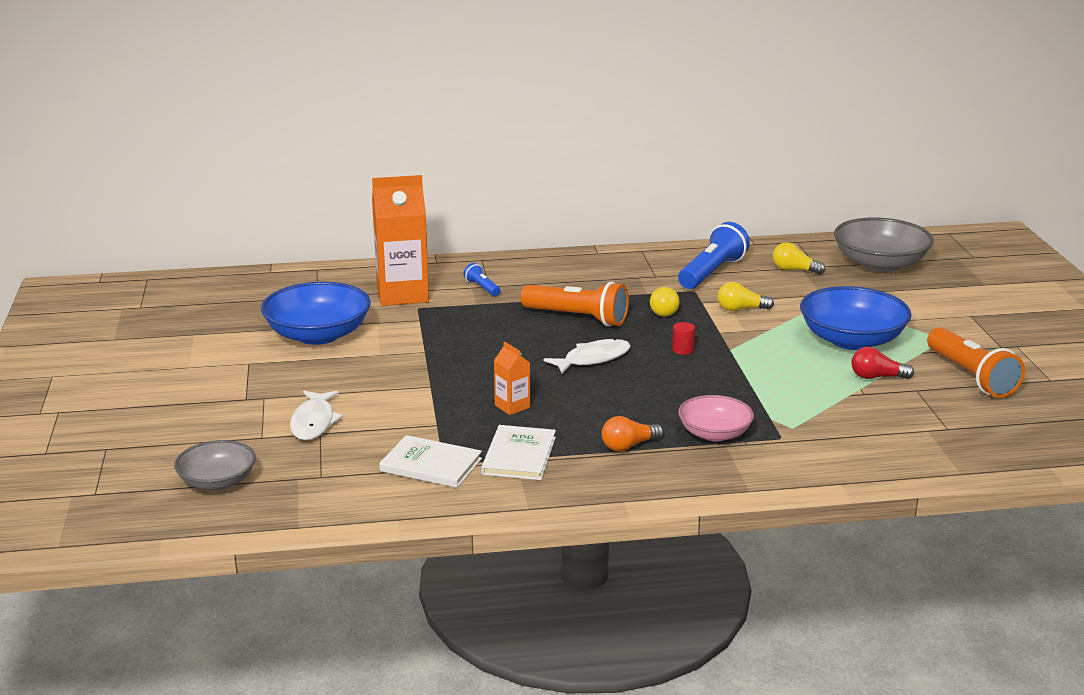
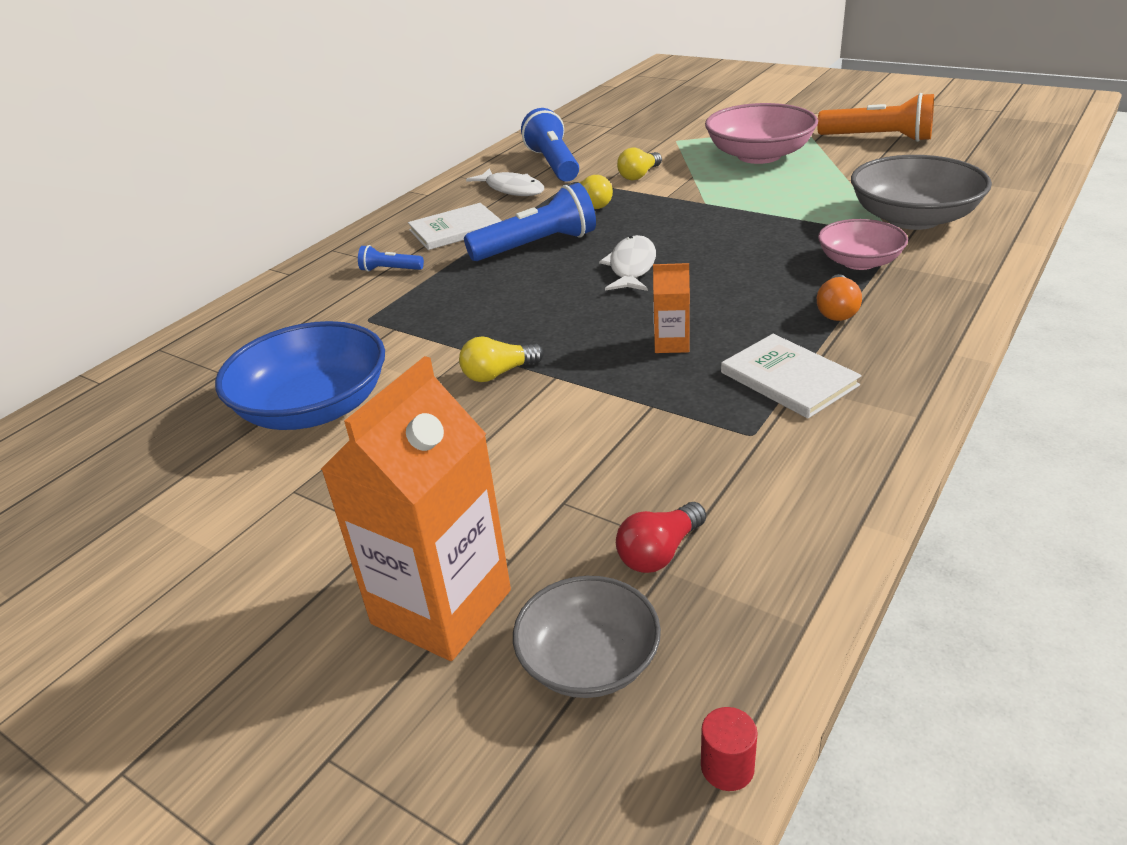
camera: 45 degrees left, 10 degrees up
white fish [290,391,343,440] -> white fish moved to [466,168,544,196]
orange carton [372,175,429,306] -> orange carton moved to [320,356,511,661]
white book [379,435,482,488] -> white book moved to [408,203,502,250]
orange flashlight [521,282,629,327] -> blue flashlight [464,183,596,261]
red cylinder [672,322,695,355] -> red cylinder moved to [701,707,758,791]
yellow light bulb [773,242,826,275] -> yellow light bulb moved to [459,336,544,382]
blue bowl [800,286,912,350] -> pink bowl [705,103,818,164]
grey bowl [834,217,934,272] -> grey bowl moved to [851,155,992,230]
red light bulb [851,347,914,379] -> red light bulb moved to [616,502,706,573]

